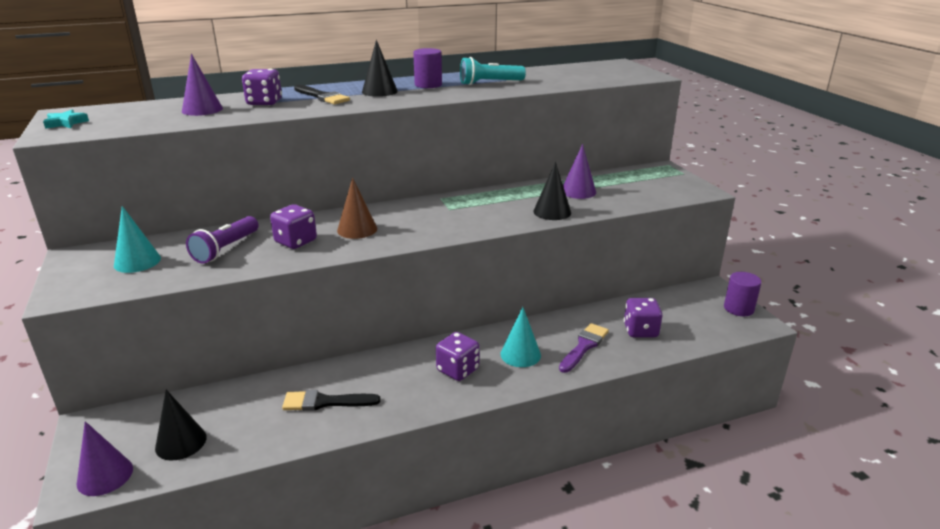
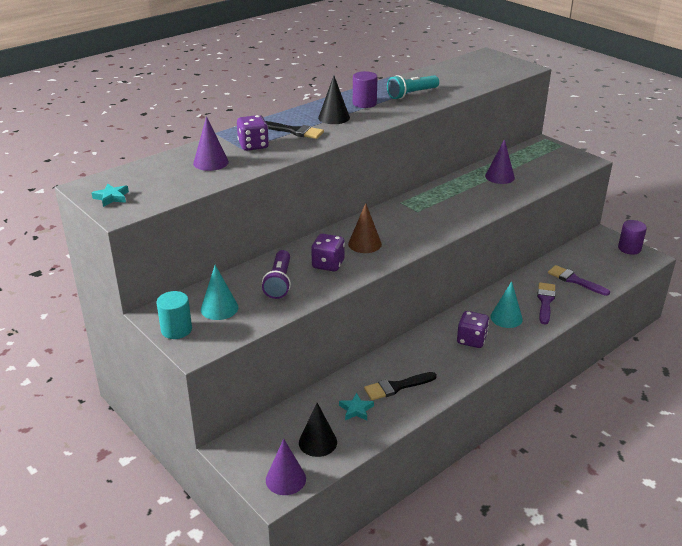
camera: 20 degrees left, 5 degrees up
black cone [533,162,571,220] -> none
purple dice [624,298,663,337] -> purple brush [548,265,610,296]
none -> turquoise cylinder [156,291,192,339]
none -> turquoise star [339,393,374,421]

